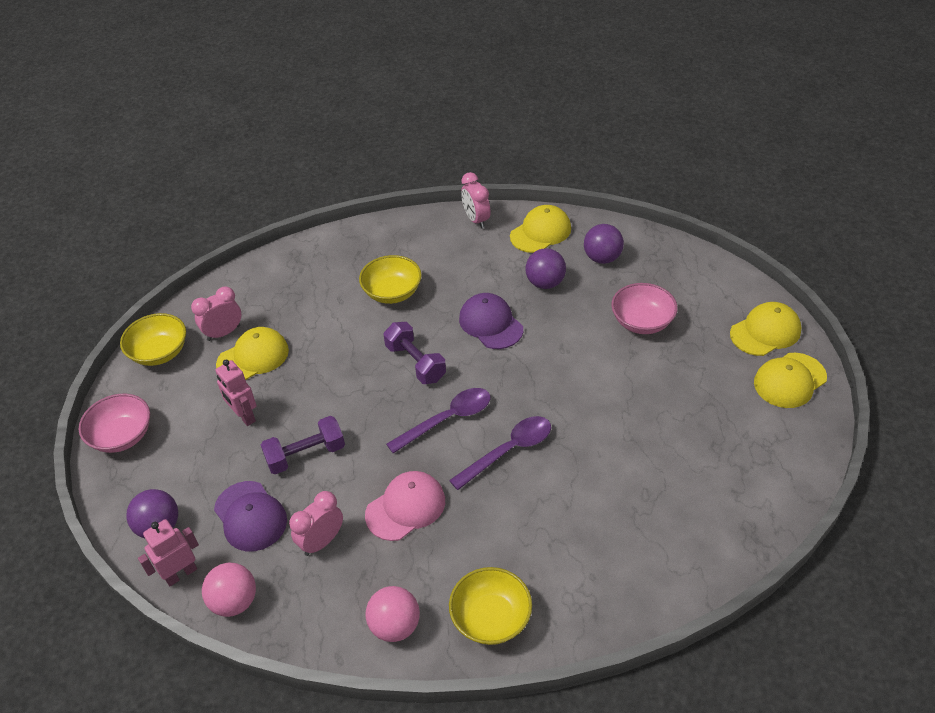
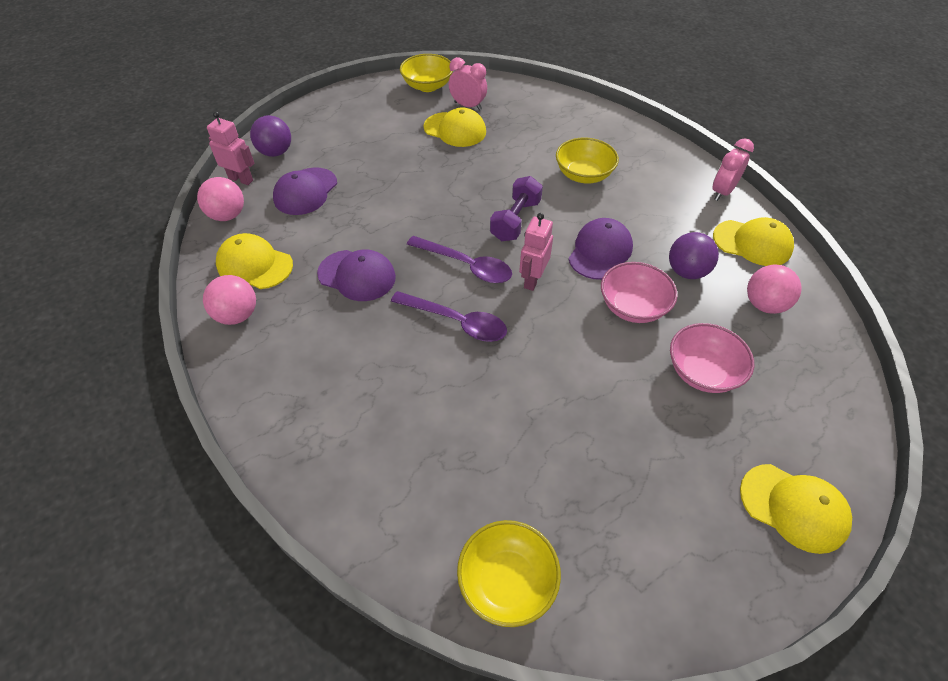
camera: 60 degrees right, 5 degrees up
pink bowl [78,394,150,453] -> pink bowl moved to [601,262,678,323]
pink robot [215,359,257,426] -> pink robot moved to [519,213,553,291]
purple dumbbell [261,416,345,474] -> none
pink clock [289,491,343,556] -> none
pink cap [365,471,445,541] -> purple cap [317,249,396,301]
yellow bowl [449,567,532,645] -> yellow bowl moved to [457,520,561,627]
purple ball [584,224,624,264] -> pink ball [747,265,802,314]
yellow cap [754,353,827,408] -> yellow cap moved to [216,233,293,289]

